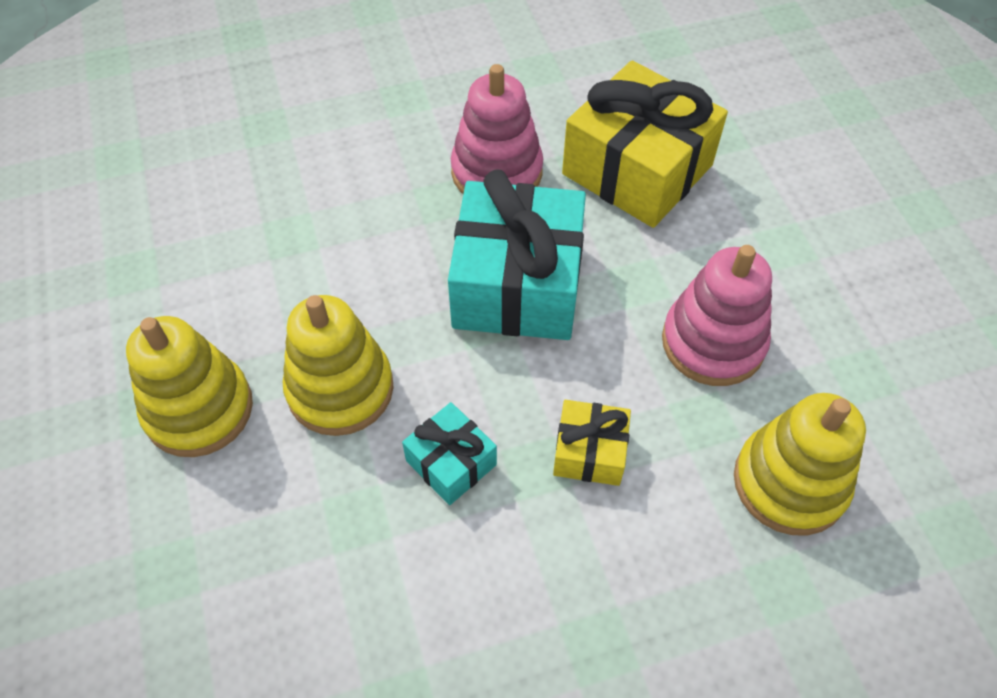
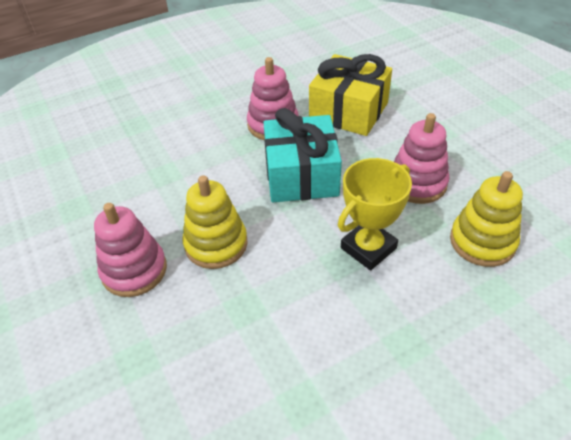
camera: 10 degrees left, 10 degrees down
yellow stacking toy [126,316,253,457] -> pink stacking toy [94,203,167,297]
turquoise gift [402,402,497,505] -> none
yellow gift [553,400,631,486] -> yellow trophy [338,158,412,270]

